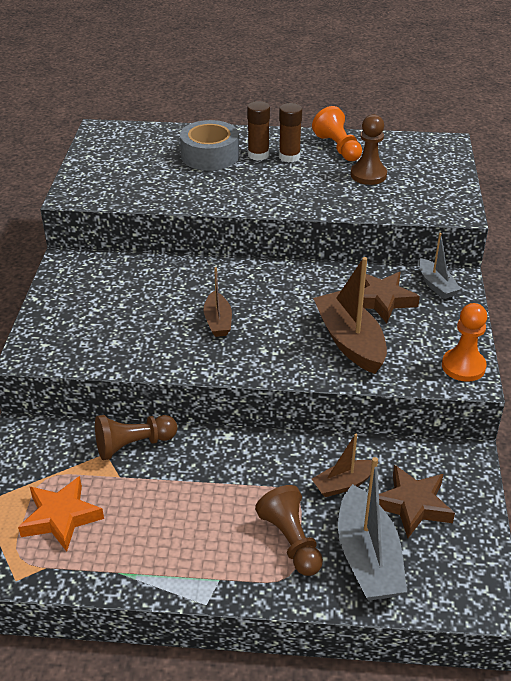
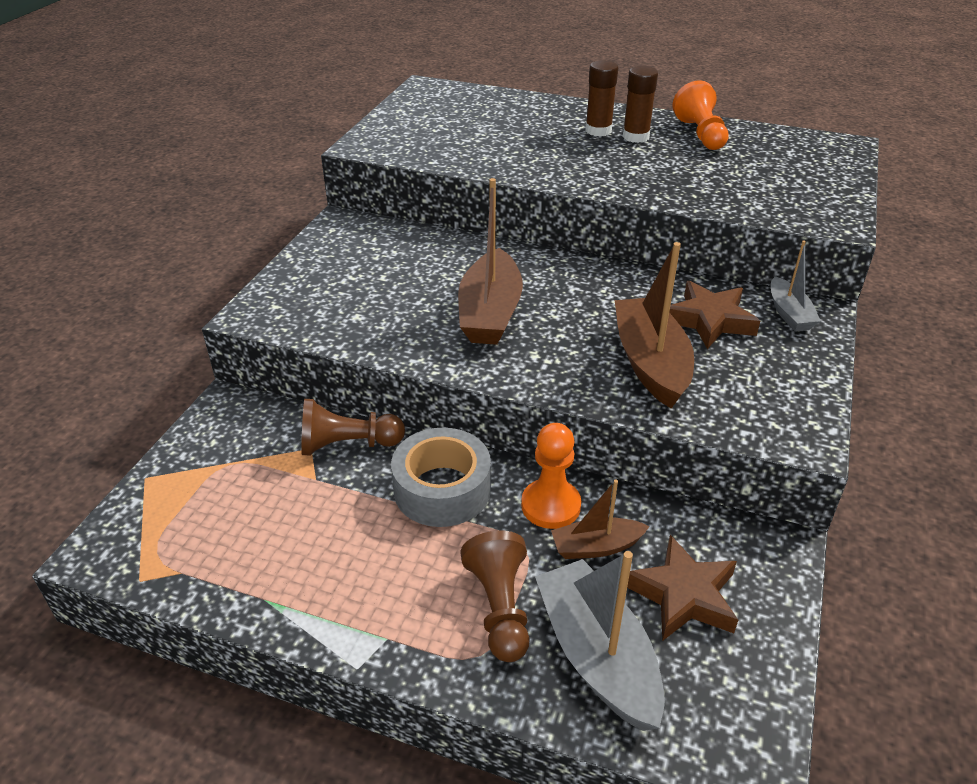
camera: 15 degrees right, 0 degrees up
orange star [18,476,104,552] -> none
grey tape [180,120,239,170] -> grey tape moved to [391,428,491,527]
brown boat [204,267,232,337] -> brown boat [458,178,523,345], size x1.76
grey boat [338,457,407,601] -> grey boat turned 150 degrees clockwise [535,551,665,731]
brown pawn [351,114,387,185] -> none
orange pawn [442,303,487,382] -> orange pawn moved to [521,423,581,529]

